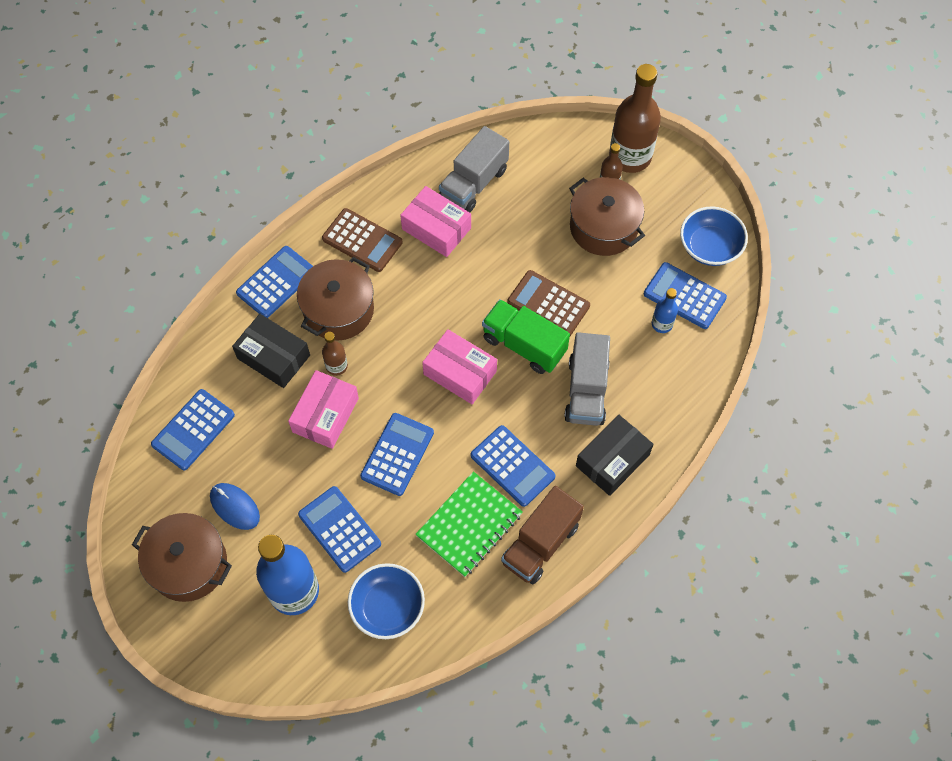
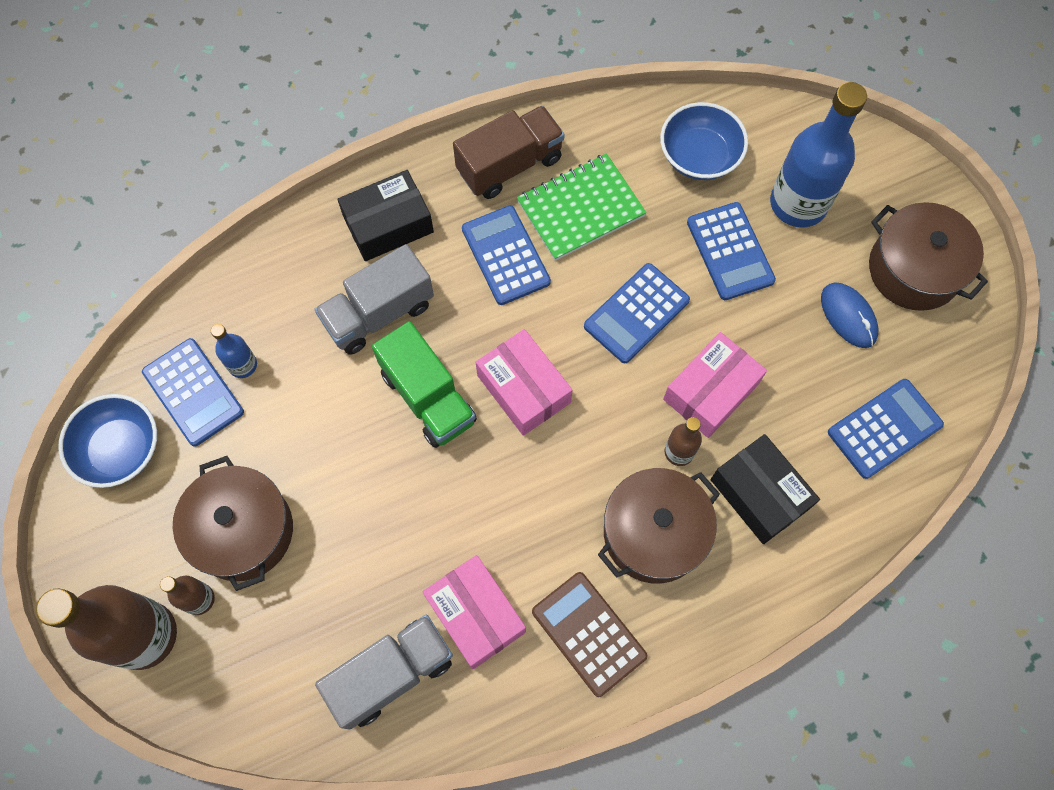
camera: 160 degrees left, 5 degrees up
blue calculator [236,246,313,318] -> none
brown calculator [507,270,590,336] -> none
grey truck [564,332,610,426] -> grey truck turned 150 degrees counterclockwise [314,244,434,355]

